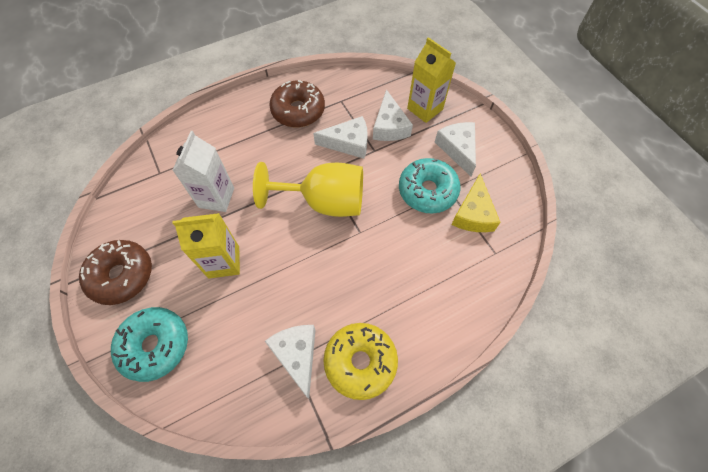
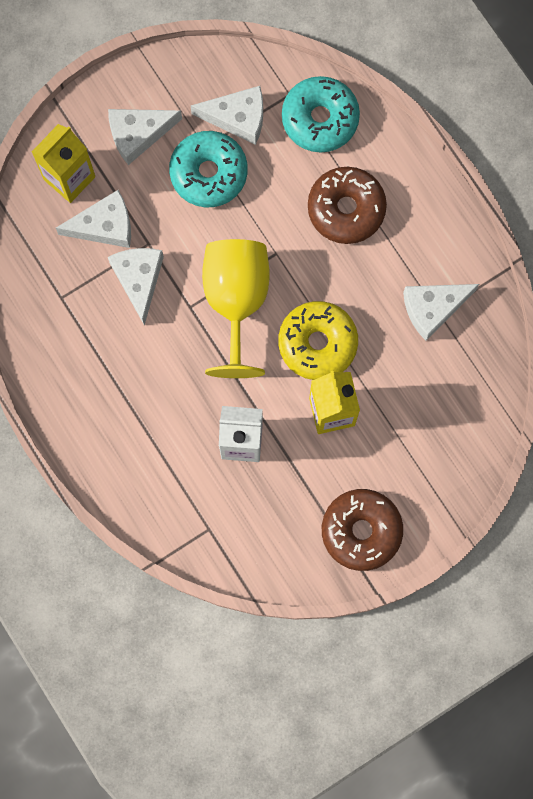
camera: 95 degrees left, 15 degrees up
turquoise donut [111,307,188,382] -> turquoise donut moved to [282,76,360,152]
brown donut [269,80,325,127] -> brown donut moved to [308,167,387,244]
yellow donut [323,323,398,400] -> yellow donut moved to [278,301,358,380]
yellow cheese [451,173,501,232] -> white cheese [191,86,263,145]

